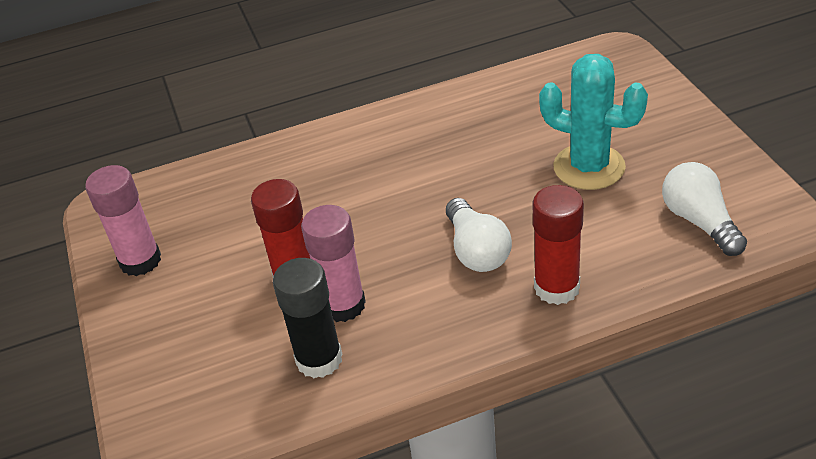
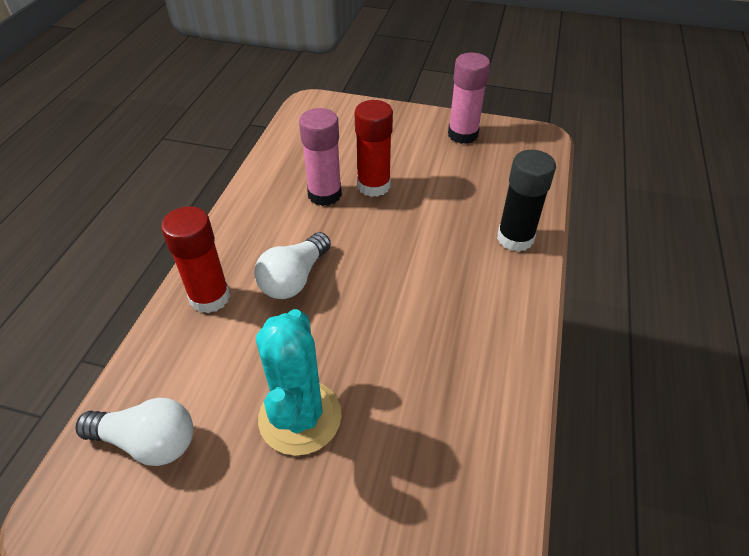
camera: 120 degrees right, 5 degrees up
black glue stick [273,258,342,378] -> black glue stick moved to [497,150,556,252]
white light bulb [446,198,512,272] -> white light bulb turned 75 degrees counterclockwise [254,232,331,299]
turquoise cactus [539,54,648,190] -> turquoise cactus turned 60 degrees counterclockwise [256,309,342,456]

